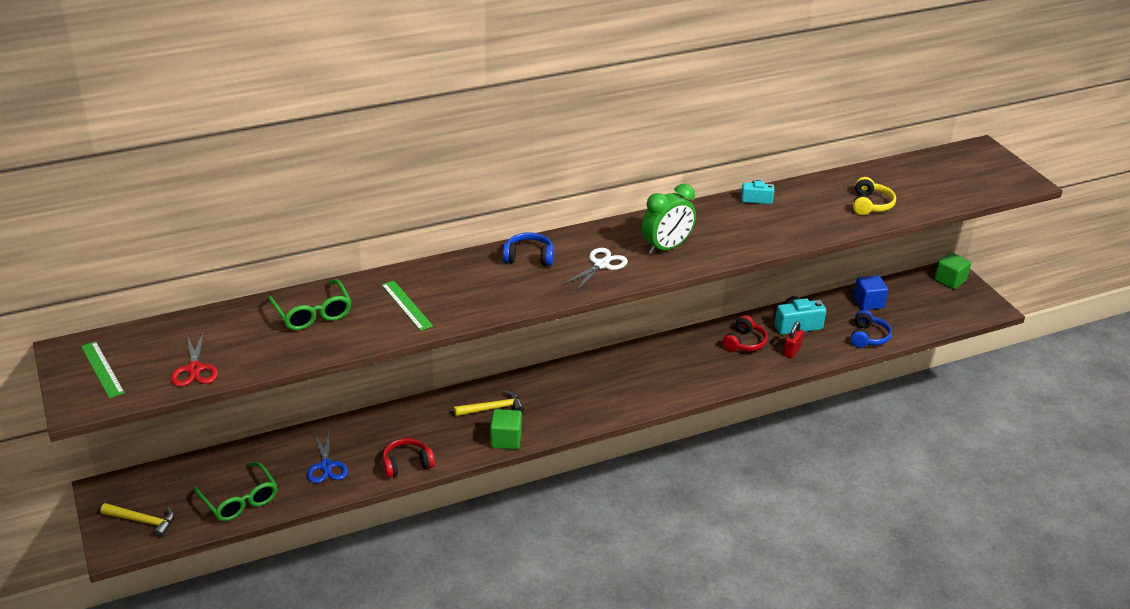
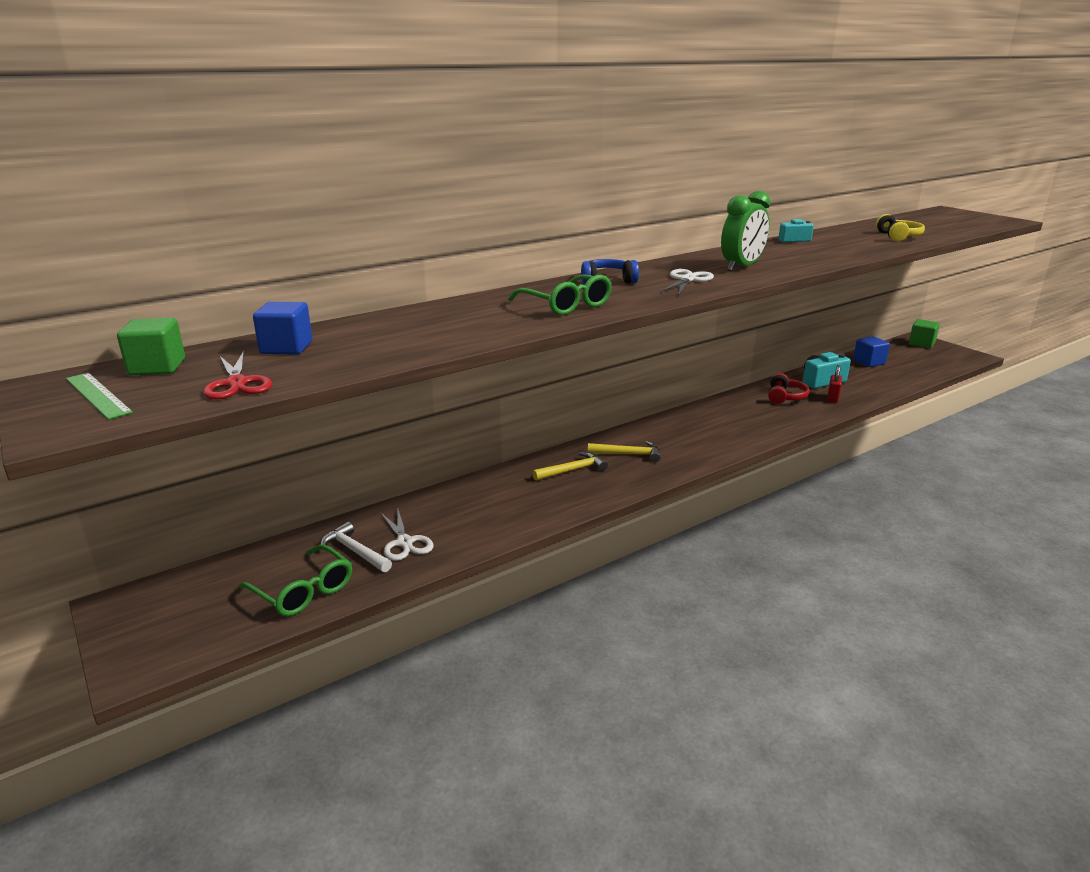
camera: 10 degrees left, 10 degrees down
yellow hammer [101,503,175,538] -> yellow hammer moved to [588,441,661,462]
green glasses [268,279,351,330] -> green glasses moved to [508,274,612,315]
blue scissors [307,432,348,483] -> white scissors [380,510,434,561]
green ruler [381,281,433,331] -> none
red headphones [382,438,435,478] -> none
green cube [490,409,522,449] -> green cube moved to [117,318,185,375]
blue headphones [850,310,892,348] -> none
none -> blue cube [253,302,312,354]
none -> white hammer [320,522,392,572]

